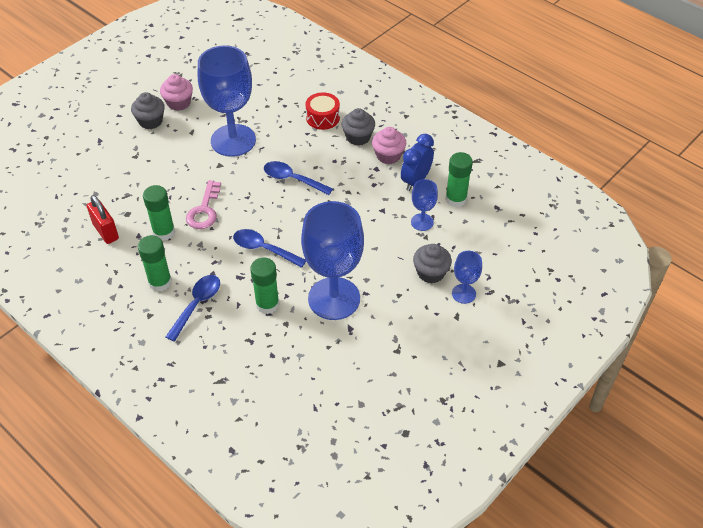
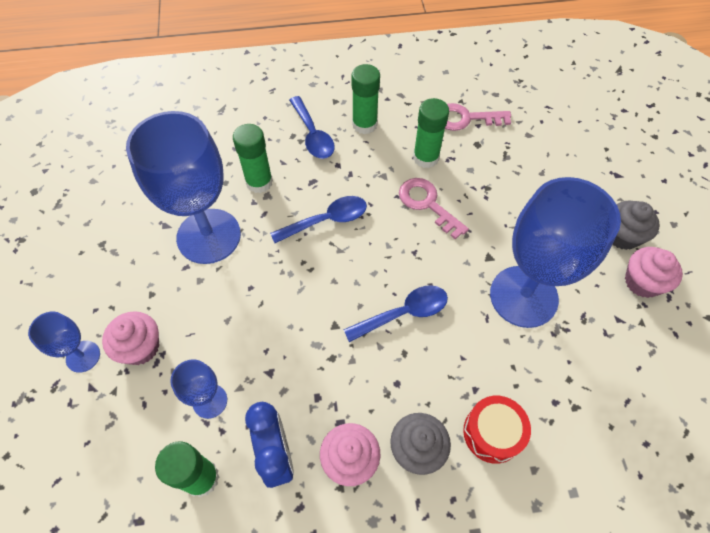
camera: 130 degrees right, 10 degrees up
red padlock [87,195,119,244] -> pink key [445,103,511,131]
grey cupcake [413,244,452,284] -> pink cupcake [102,311,159,365]

